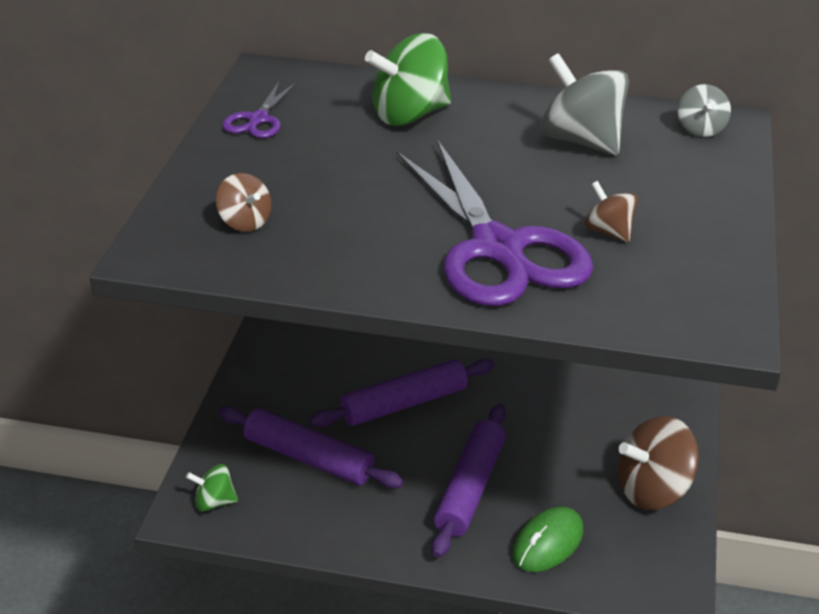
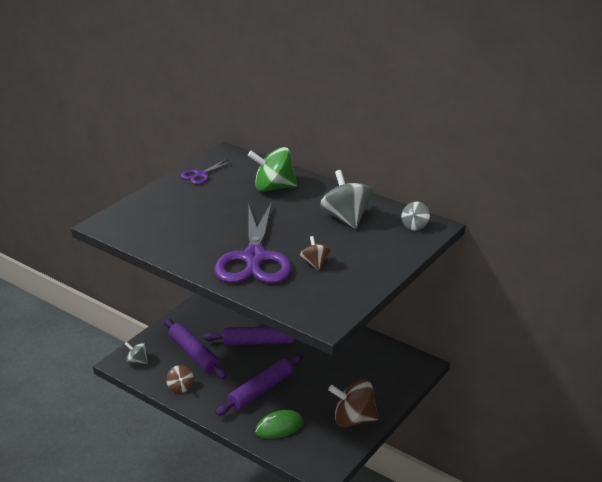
camera: 25 degrees right, 5 degrees down
green spinning top [186,464,238,512] -> grey spinning top [125,342,148,364]
brown spinning top [216,173,272,232] -> brown spinning top moved to [166,365,194,393]

